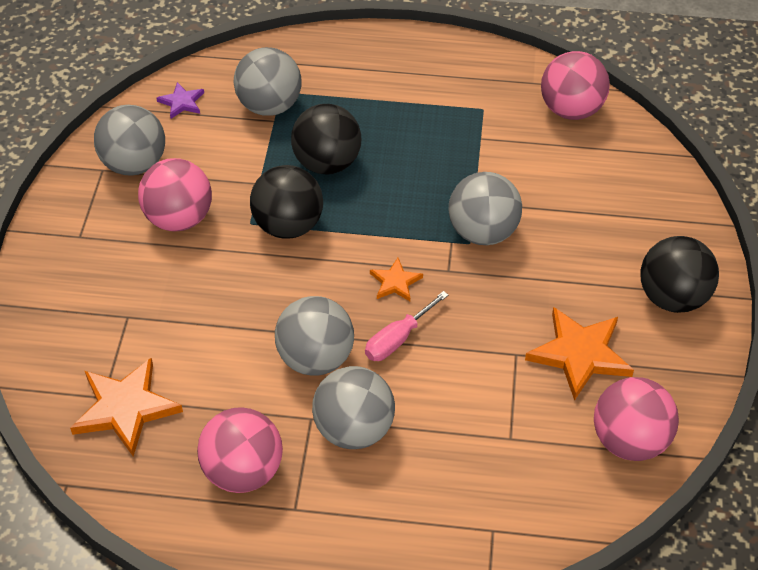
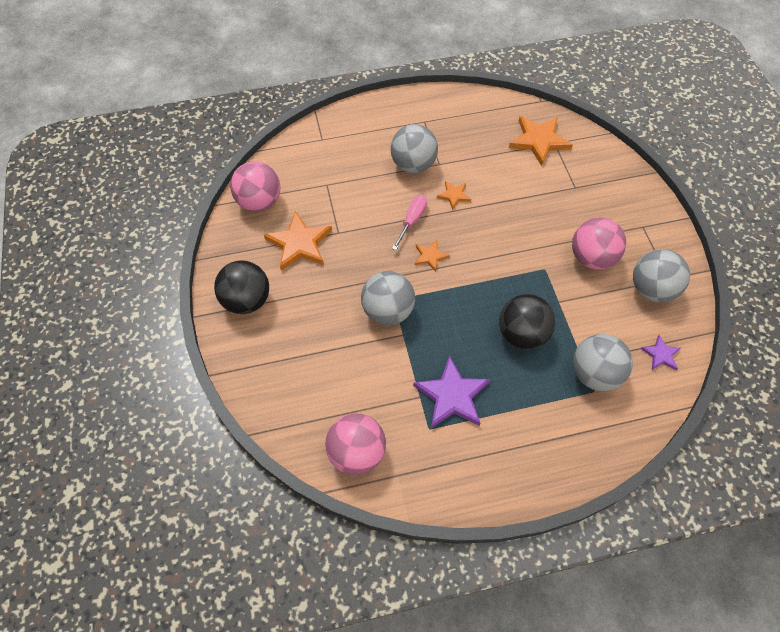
camera: 160 degrees right, 10 degrees up
pink ball [197,407,283,493] -> none
black ball [250,165,323,239] -> none
grey ball [275,296,354,376] -> orange star [437,181,471,210]
none -> purple star [413,356,490,428]

